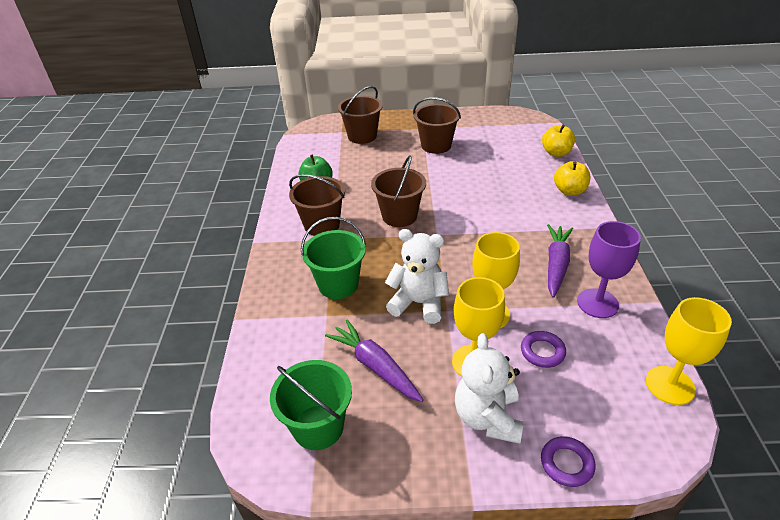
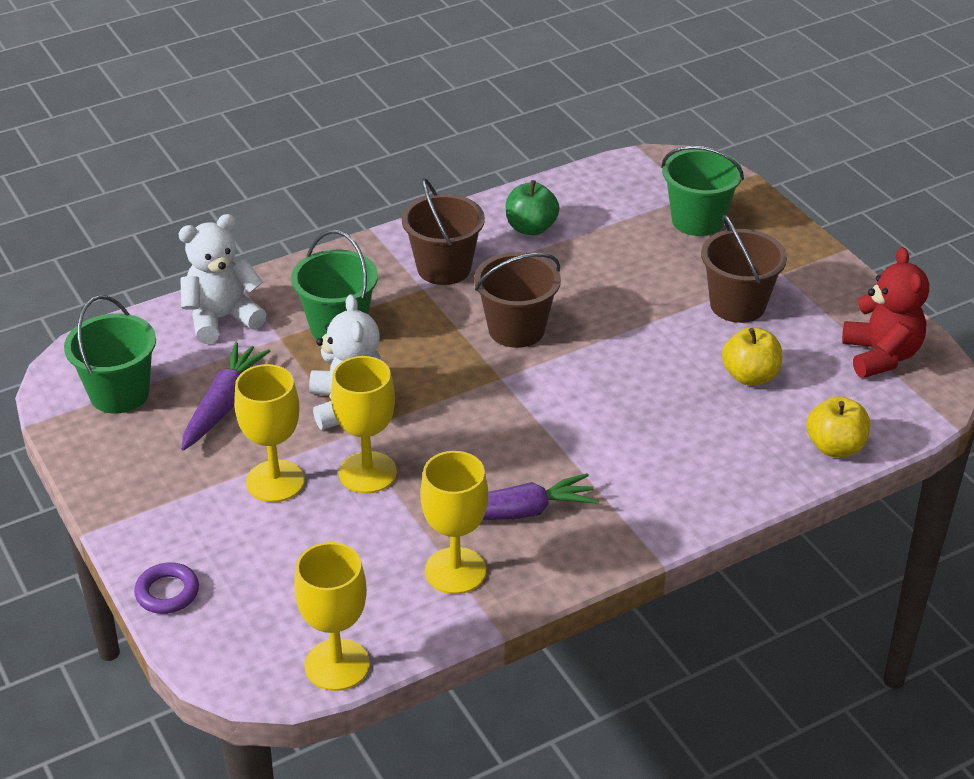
camera: 60 degrees right, 0 degrees up
brown bucket [338,86,383,144] -> green bucket [661,146,744,236]
white teddy bear [455,333,524,444] -> white teddy bear moved to [178,214,267,344]
purple ring [521,331,566,368] -> none
yellow apple [554,161,590,196] -> yellow apple moved to [722,327,782,385]
purple goblet [577,221,641,318] -> yellow goblet [420,451,488,594]
none -> red teddy bear [842,247,929,378]

